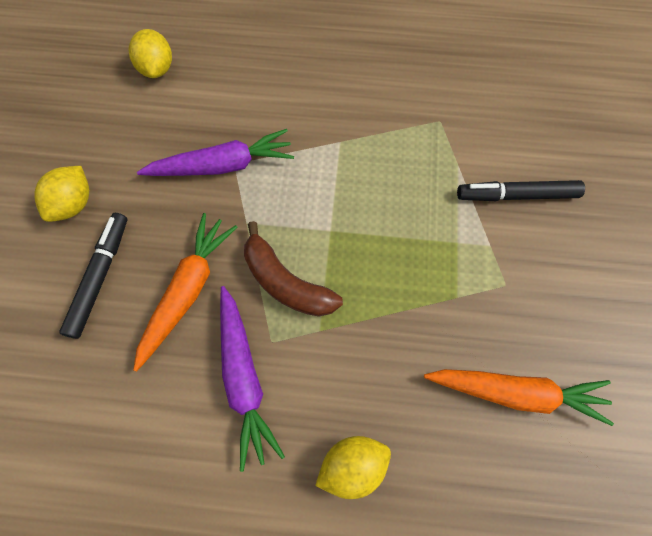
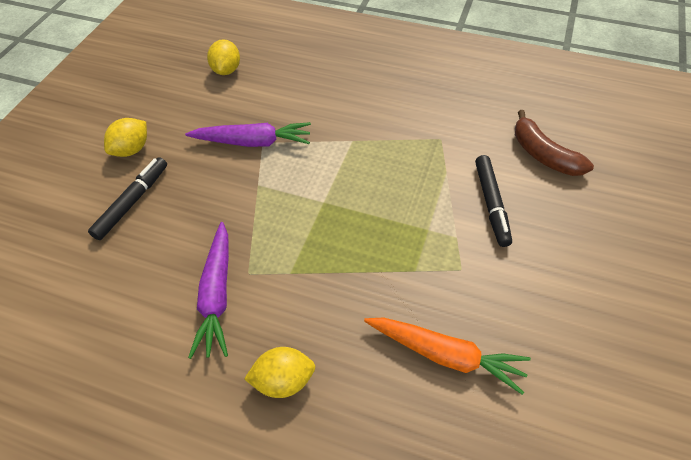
camera: 15 degrees right, 15 degrees down
orange carrot [133,213,237,372] -> none
brown banana [244,221,343,317] -> brown banana moved to [515,110,594,176]
black marker [457,180,585,201] -> black marker turned 105 degrees counterclockwise [475,155,512,247]

